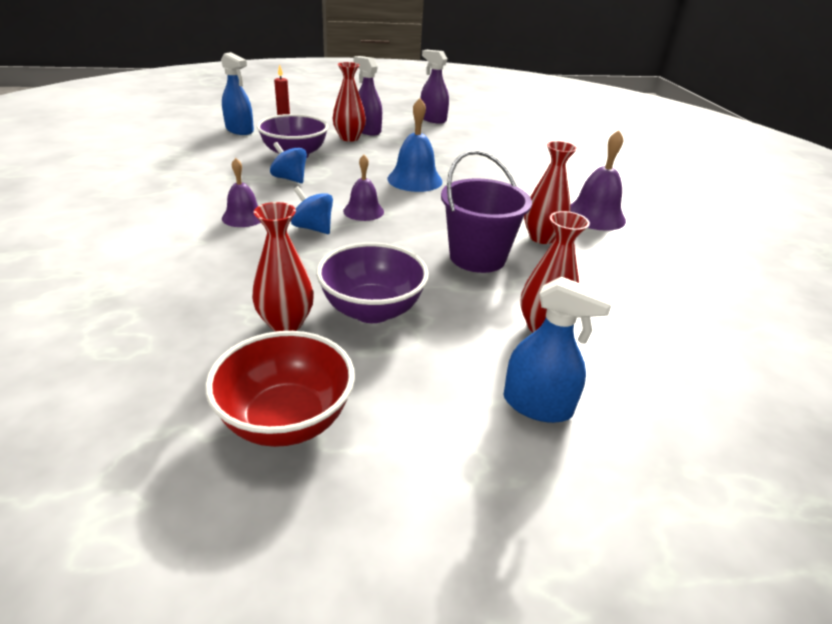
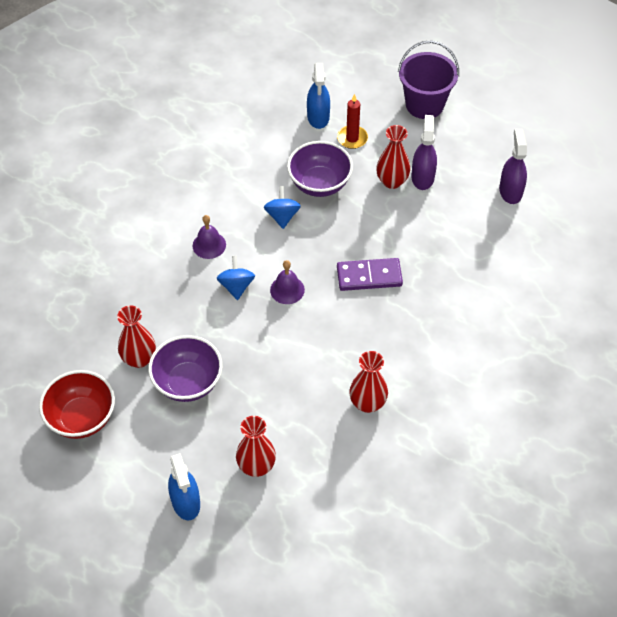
camera: 50 degrees right, 20 degrees up
blue bell [387,98,442,192] -> purple domino [337,258,403,291]
purple bucket [441,150,532,273] -> purple bucket moved to [398,41,459,119]
purple bell [570,130,626,231] -> none

